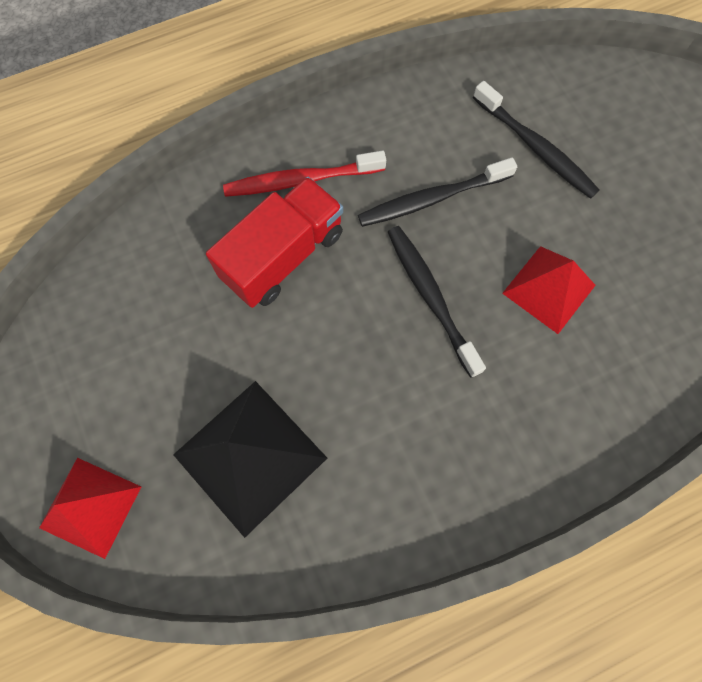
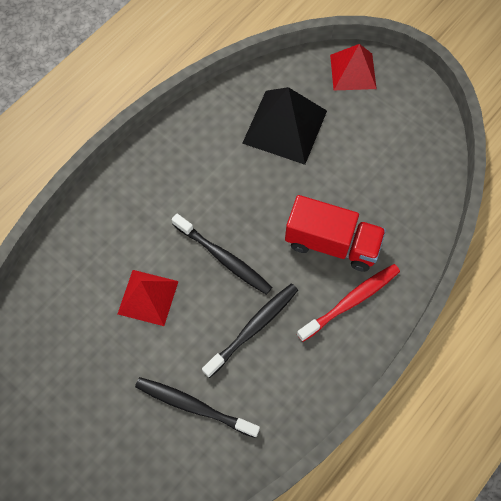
camera: 155 degrees right, 5 degrees down
red truck [206,177,343,308] -> red truck turned 90 degrees counterclockwise [285,195,386,272]

